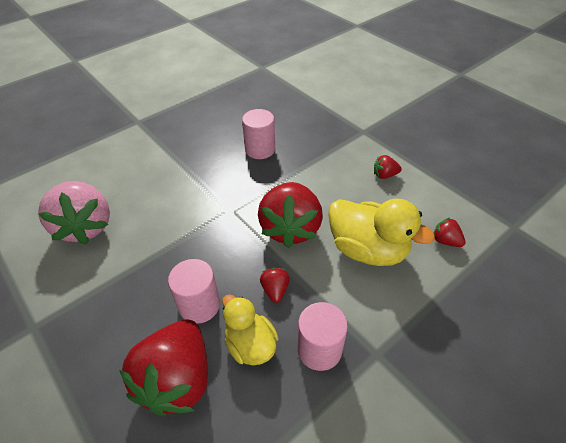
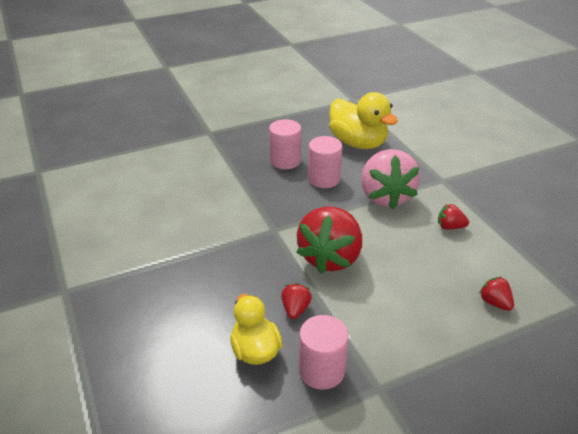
camera: 15 degrees right, 10 degrees down
pink strawberry [38,181,110,245] -> pink strawberry moved to [361,149,420,210]
red strawberry [119,320,208,416] -> none
pink cylinder [168,259,220,324] -> pink cylinder moved to [269,119,301,169]
yellow duck [328,199,435,266] -> yellow duck moved to [329,92,398,149]

